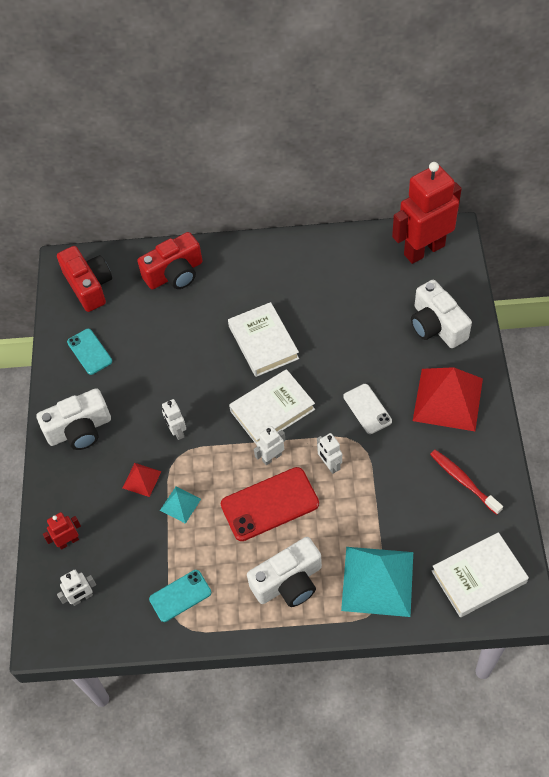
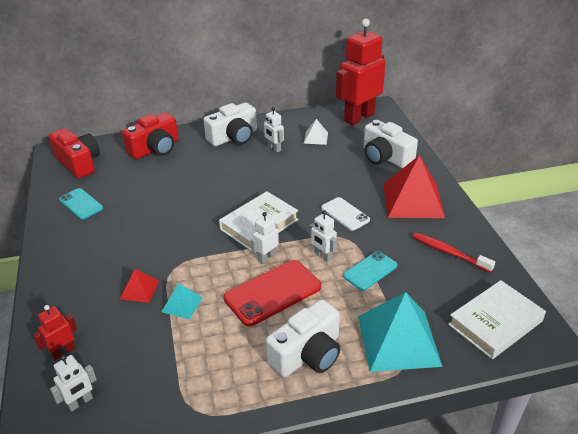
camera: 15 degrees left, 20 degrees down
white camera [36,388,111,450] -> white camera moved to [204,102,257,146]
turquoise phone [149,570,211,622] -> turquoise phone moved to [343,251,398,291]
white robot [162,399,186,440] -> white robot moved to [263,107,284,152]
white book [228,302,299,377] -> none
none -> white pyramid [304,119,328,145]

